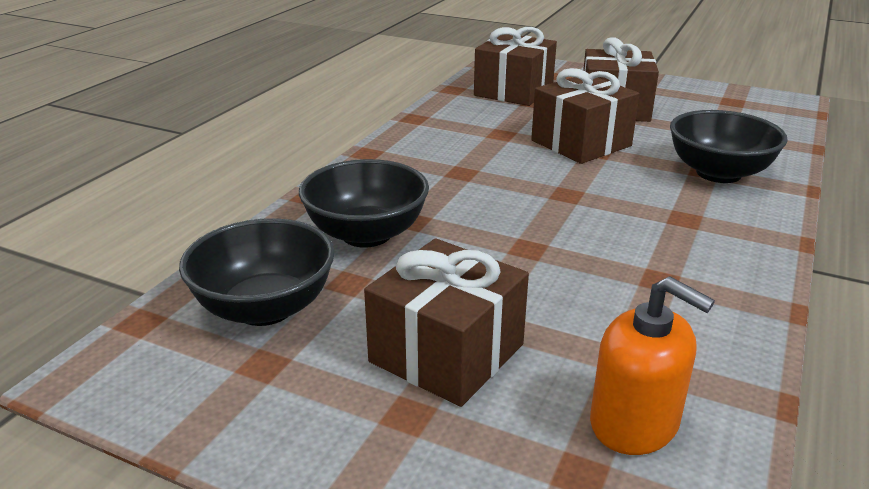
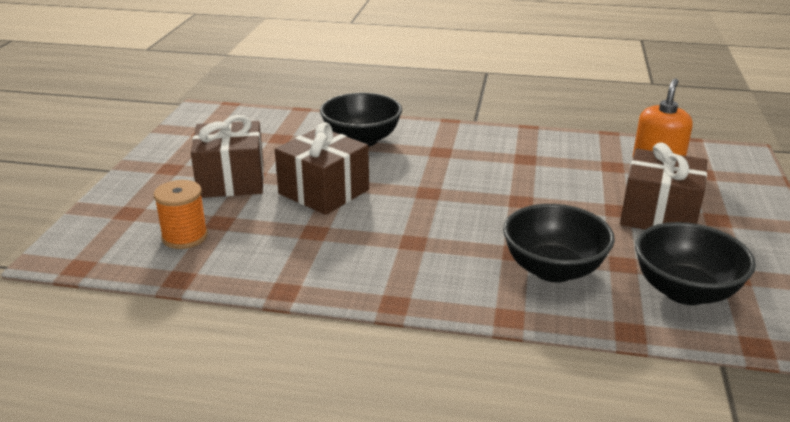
camera: 105 degrees left, 0 degrees up
brown gift [474,27,557,106] -> orange spool [153,180,208,249]

